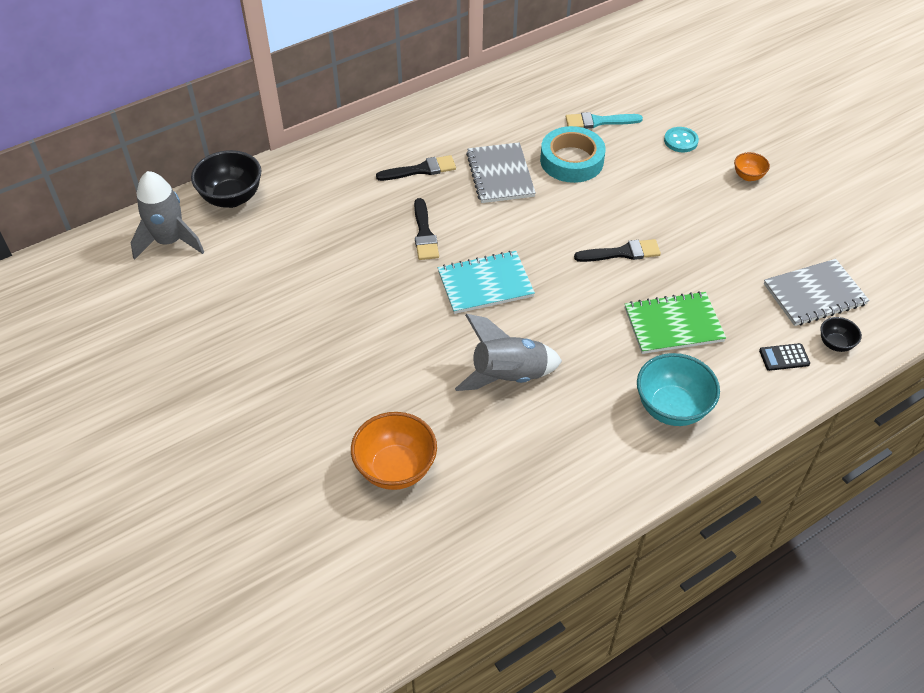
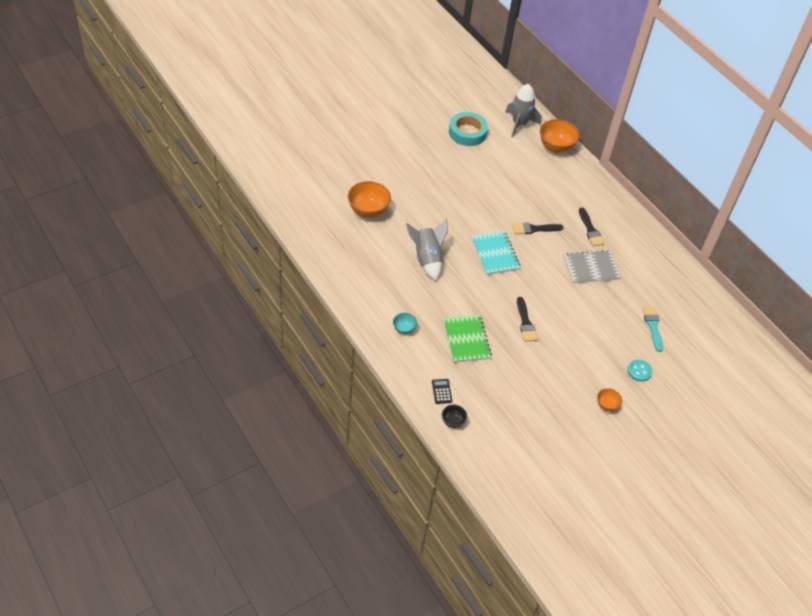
camera: 85 degrees right, 0 degrees up
black bowl [191,150,262,208] -> orange bowl [540,119,580,153]
turquoise tape [540,126,606,183] -> turquoise tape moved to [449,112,488,146]
turquoise bowl [637,353,720,426] -> turquoise bowl [393,313,417,334], size x0.52
grey notebook [764,259,870,326] -> none

